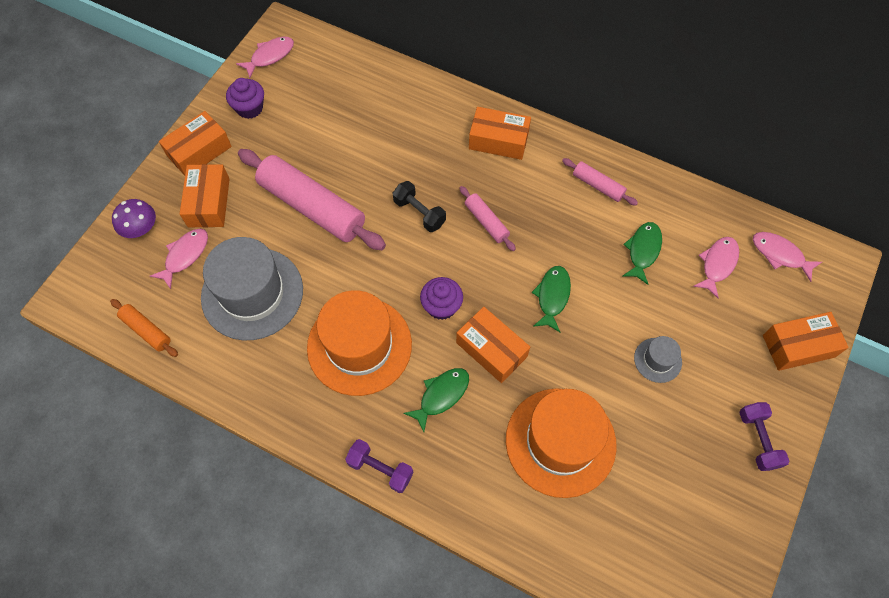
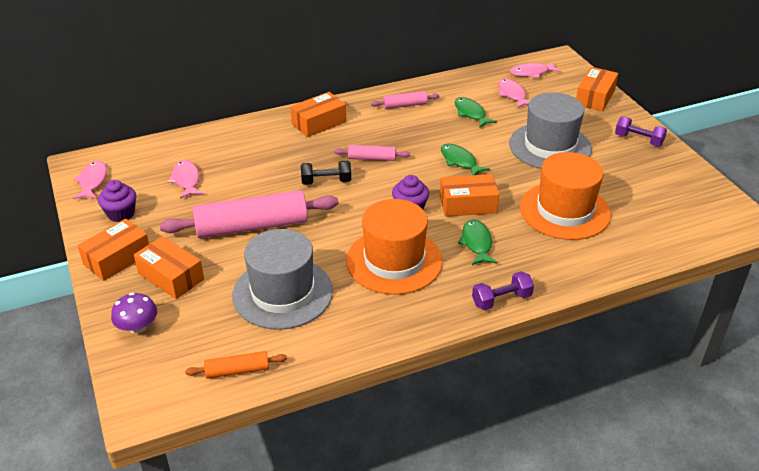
camera: 50 degrees left, 25 degrees down
pink fish [150,229,208,289] -> pink fish moved to [168,160,203,199]
orange box [159,111,232,176] -> orange box turned 45 degrees clockwise [77,218,149,281]
grey hat [634,336,682,383] -> grey hat [509,92,592,169], size x2.21

